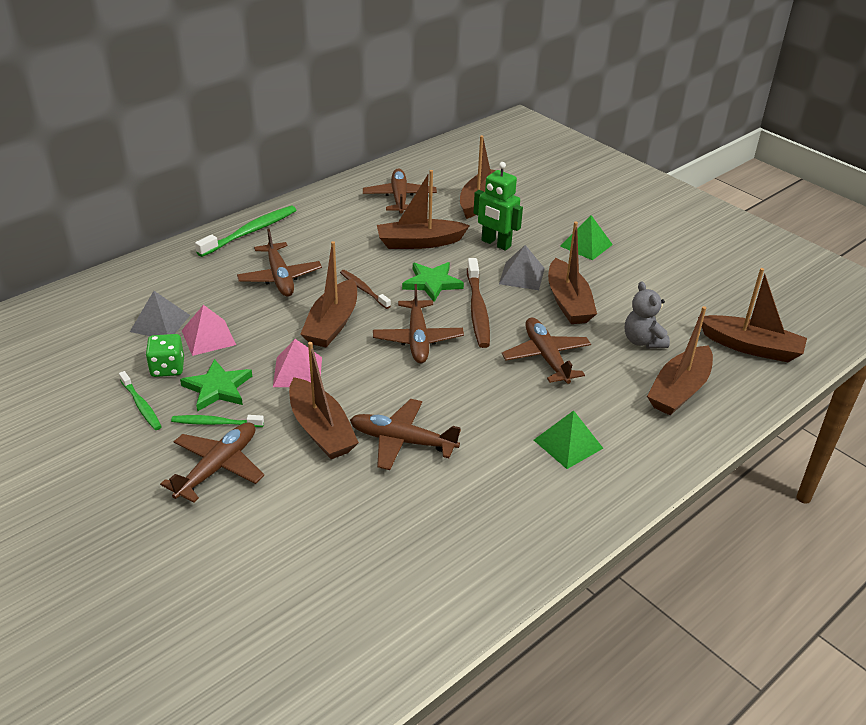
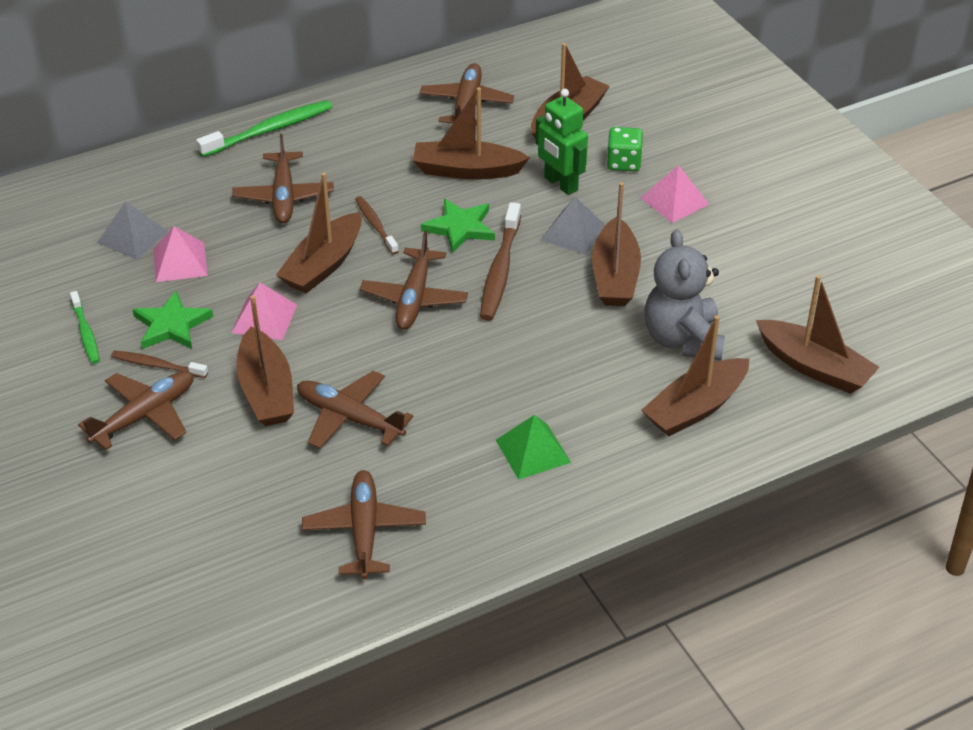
camera: 15 degrees right, 5 degrees up
green dice [146,334,184,377] -> green dice moved to [607,127,643,171]
green toothbrush [171,415,264,427] -> brown toothbrush [111,351,208,378]
brown plane [502,318,591,384] -> brown plane moved to [302,470,426,580]
green pyramid [560,215,613,260] -> pink pyramid [641,165,709,223]
grey teddy bear [625,281,670,349] -> grey teddy bear [645,229,725,360], size x1.54

